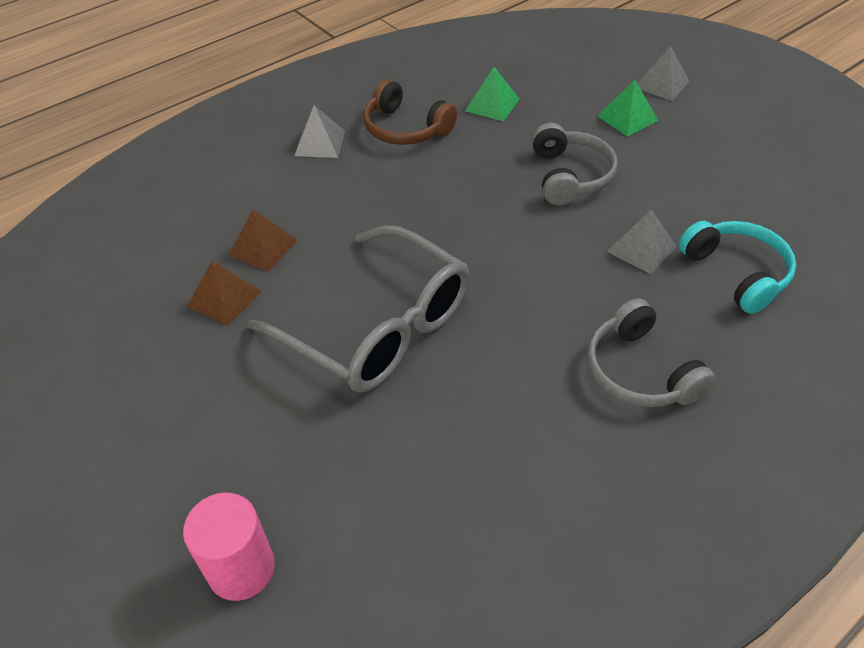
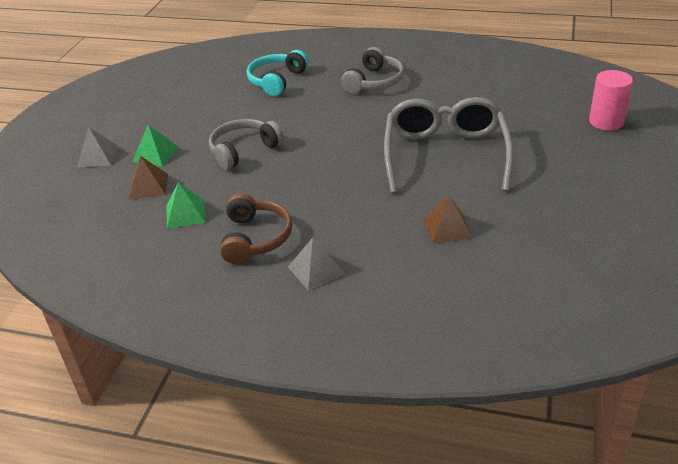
camera: 125 degrees left, 10 degrees down
brown pyramid [187,261,262,326] -> brown pyramid moved to [129,156,168,199]
grey pyramid [606,210,676,274] -> none

